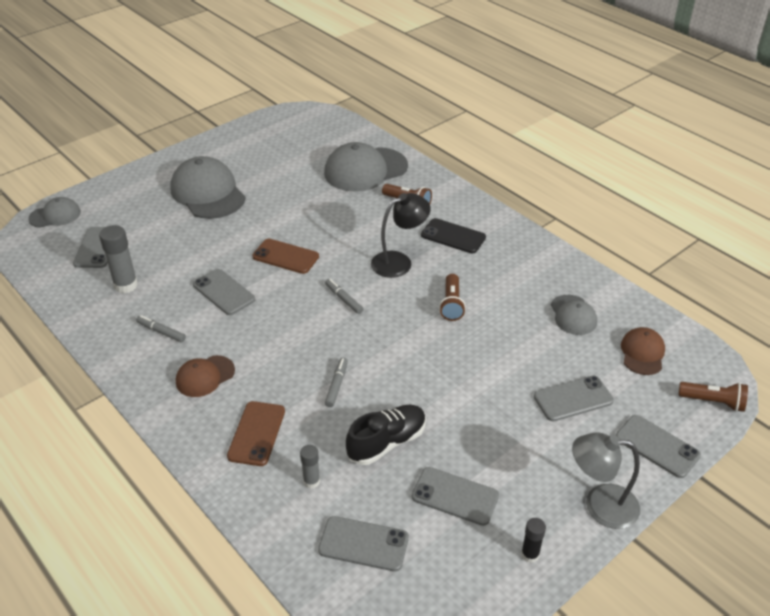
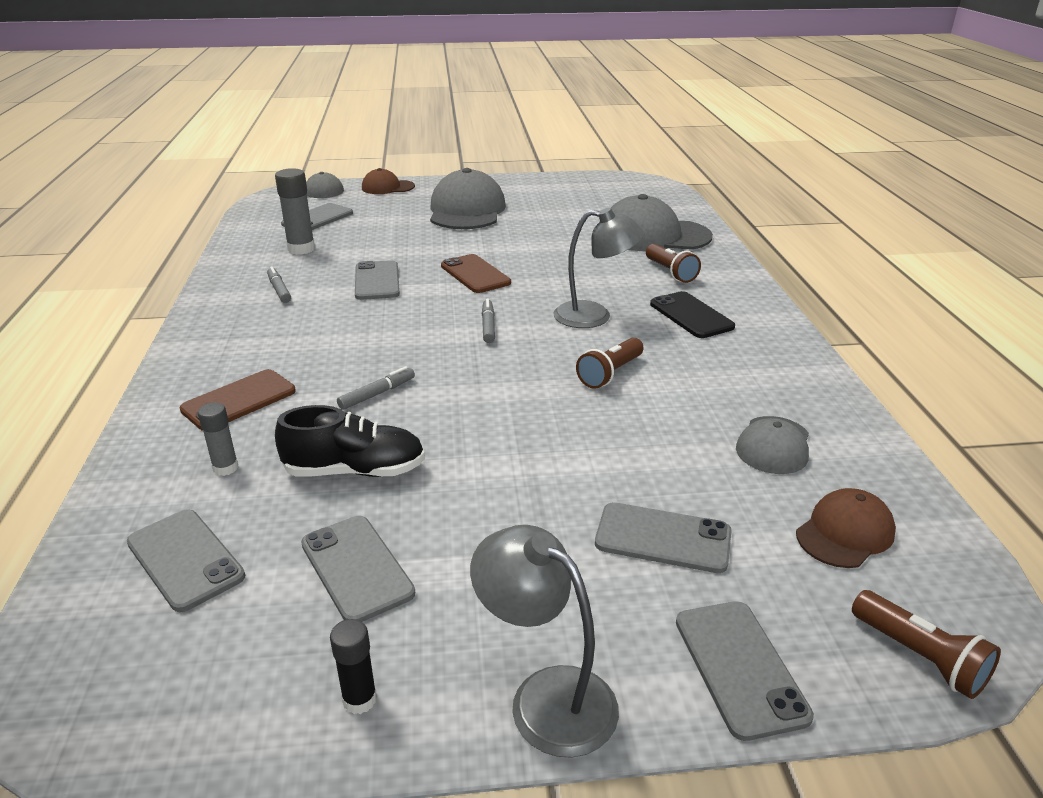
camera: 35 degrees right, 10 degrees down
brown cap [176,355,235,397] -> brown cap moved to [362,168,415,194]
black lamp [371,193,430,278] -> grey lamp [554,208,645,328]

